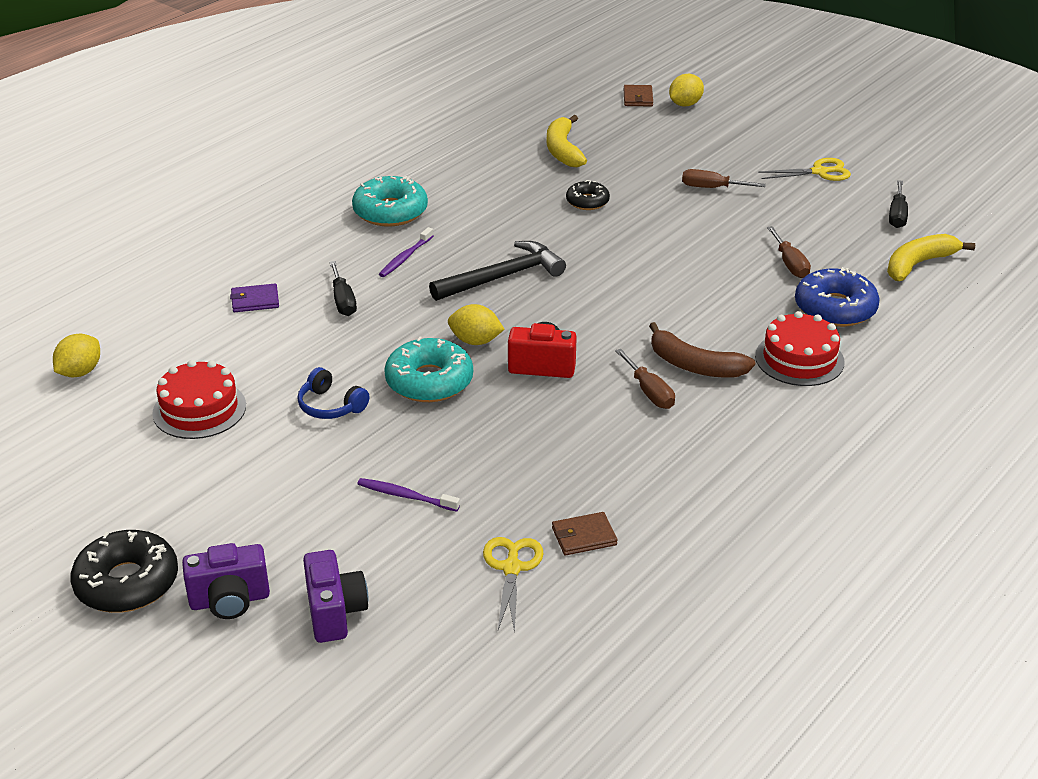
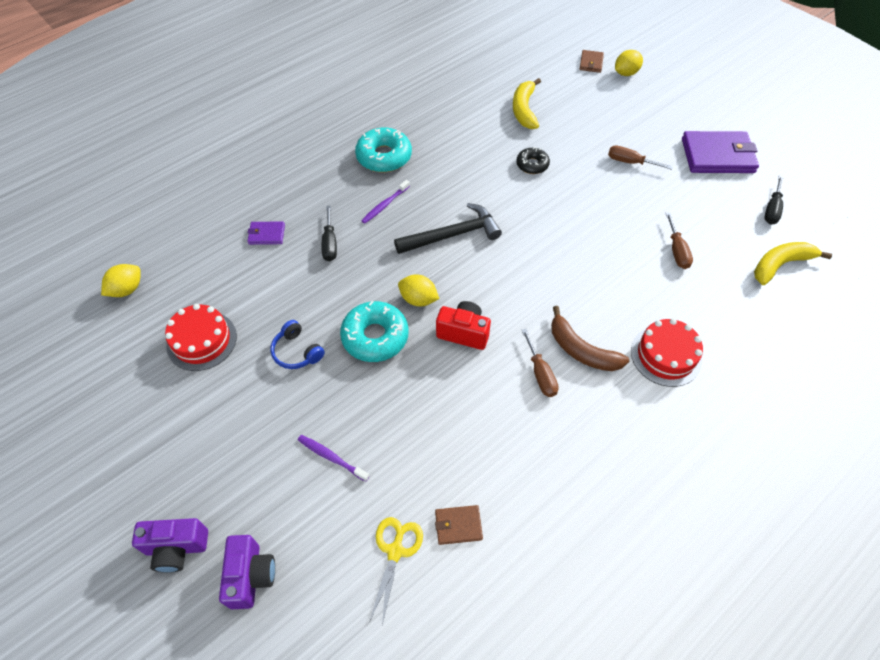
camera: 10 degrees right, 20 degrees up
black donut [71,530,178,613] -> none
yellow scissors [758,158,851,181] -> purple wallet [682,131,759,173]
blue donut [795,267,880,327] -> none

